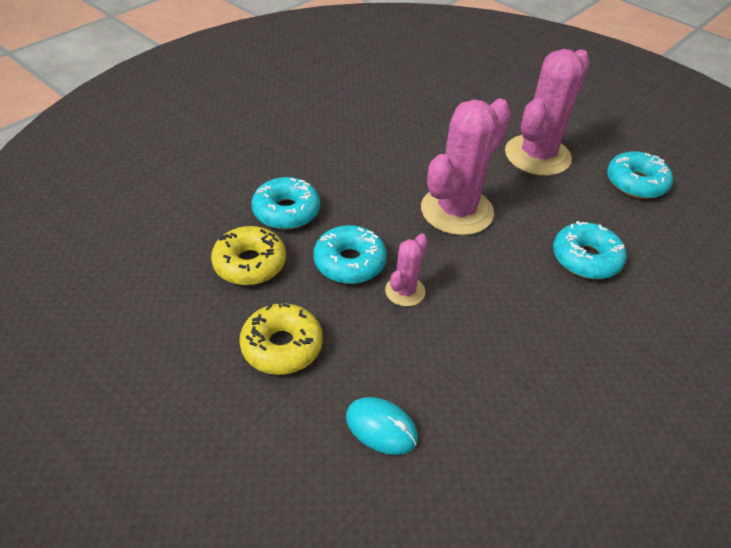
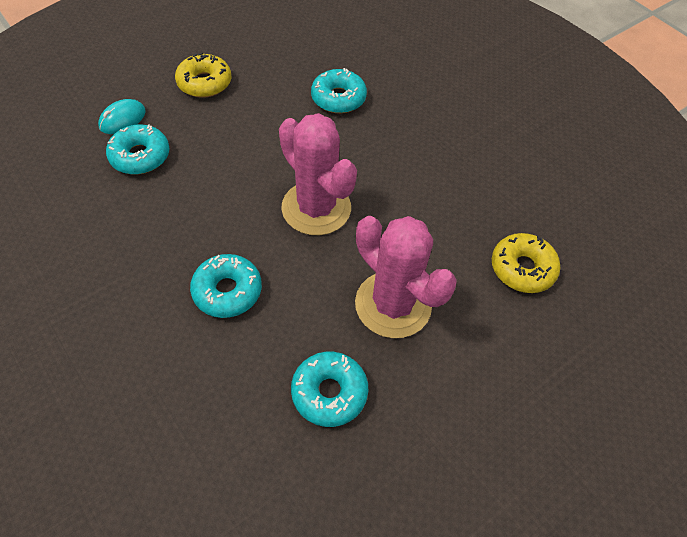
camera: 100 degrees right, 10 degrees up
yellow donut [211,226,286,285] -> yellow donut moved to [492,233,560,293]
turquoise donut [313,225,387,284] -> turquoise donut moved to [106,125,169,174]
pink cactus [385,234,428,306] -> none

